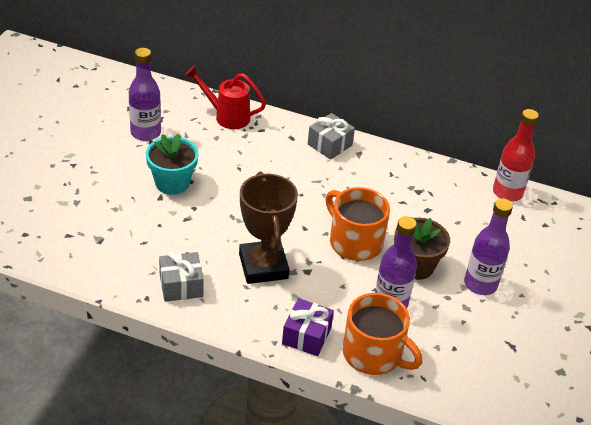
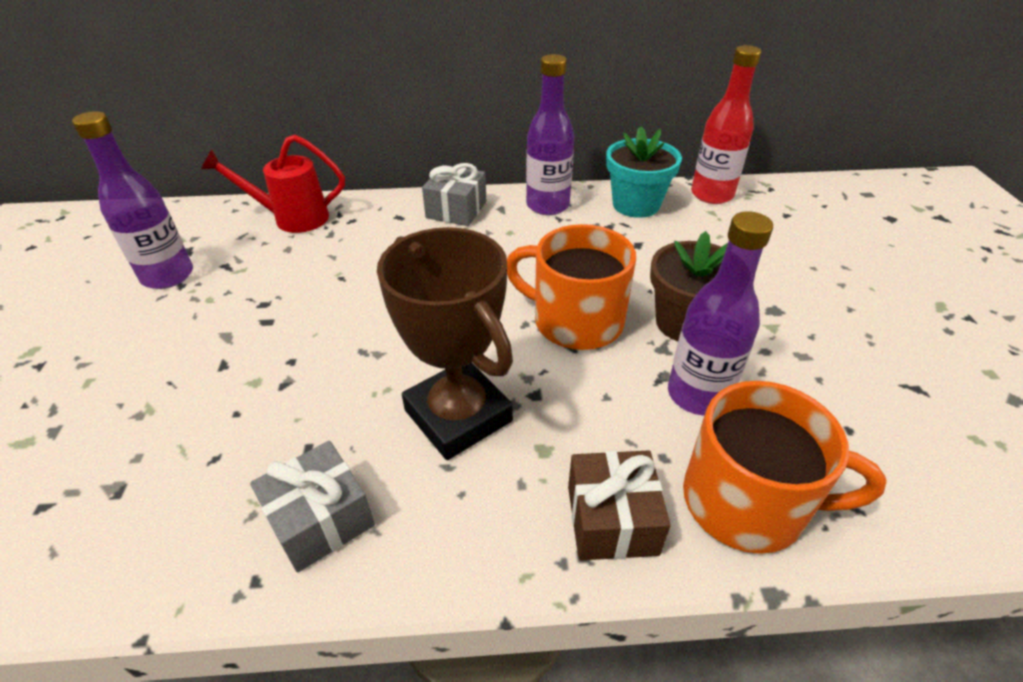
camera: 20 degrees left, 0 degrees up
turquoise flower pot [146,133,199,195] -> turquoise flower pot moved to [606,126,682,218]
purple gift [282,298,334,356] -> brown gift [568,450,671,560]
purple bottle [464,198,513,295] -> purple bottle moved to [526,54,574,215]

